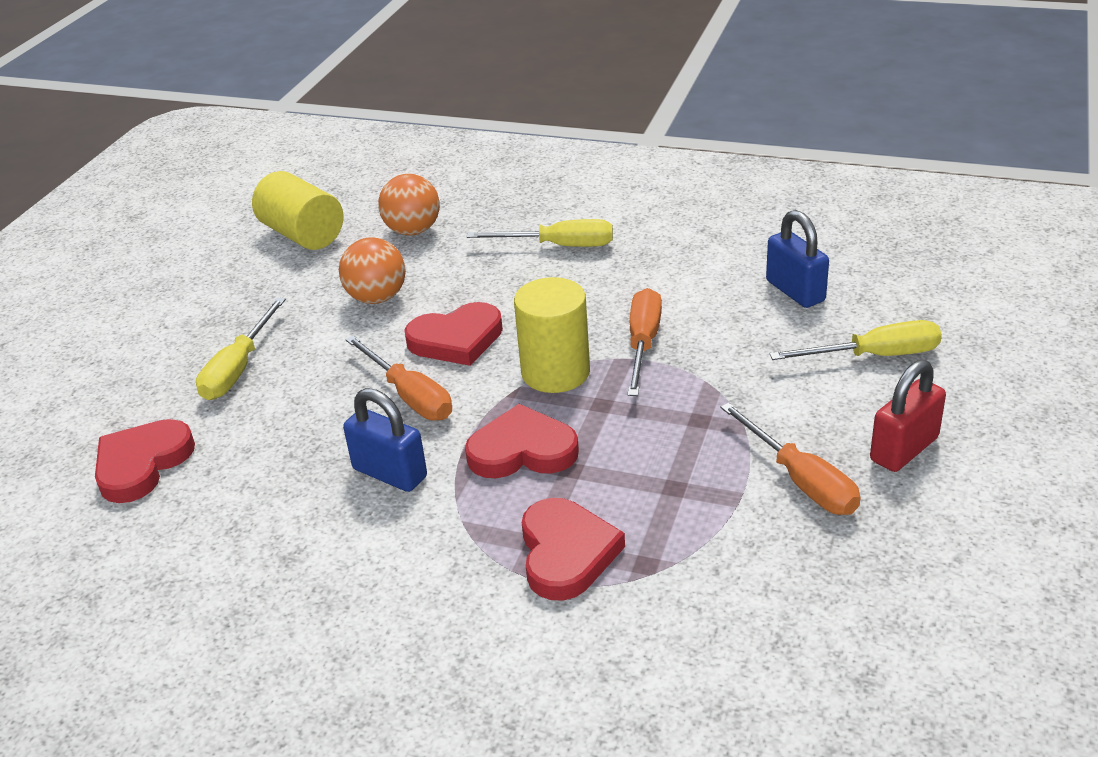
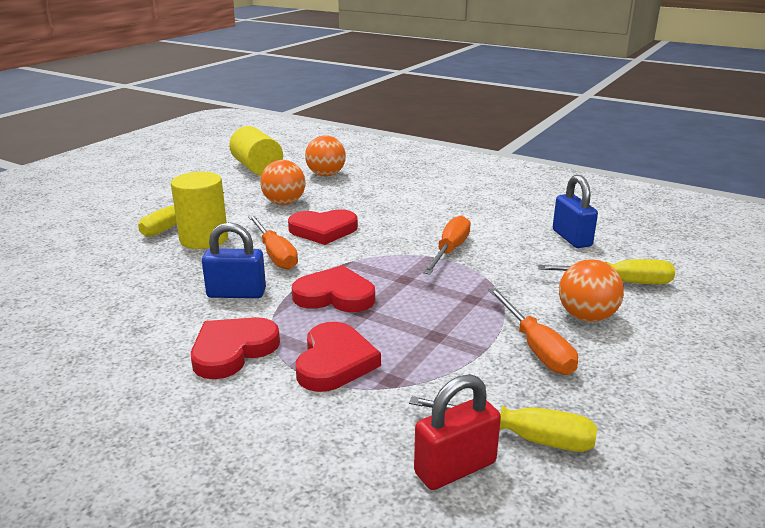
camera: 10 degrees right, 10 degrees down
red heart [95,419,195,503] -> red heart moved to [191,317,280,379]
blue padlock [343,388,427,492] -> blue padlock turned 45 degrees counterclockwise [202,222,266,298]
yellow screwdriver [466,219,613,247] -> yellow screwdriver moved to [409,396,597,452]
yellow cylinder [514,277,590,393] -> yellow cylinder moved to [171,172,228,249]
red padlock [870,360,946,472] -> red padlock moved to [414,374,501,490]
none -> orange ball [559,259,624,322]

